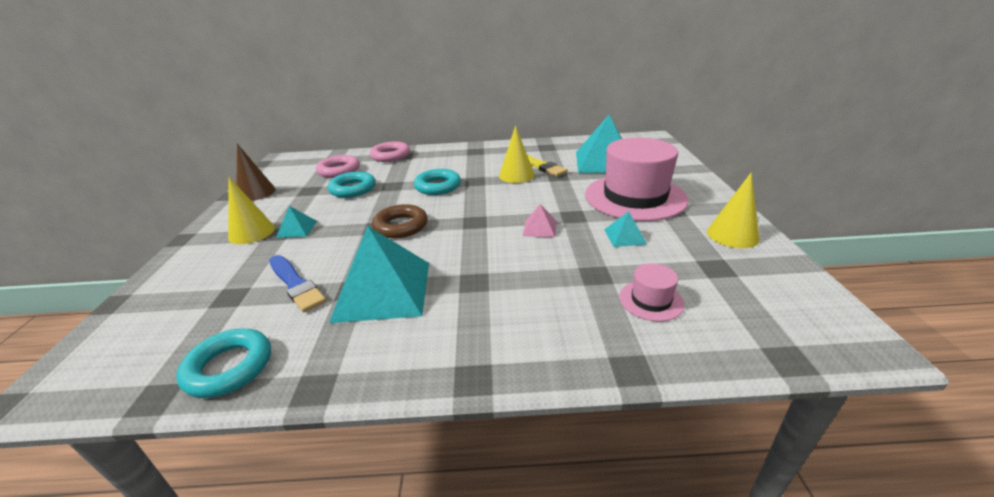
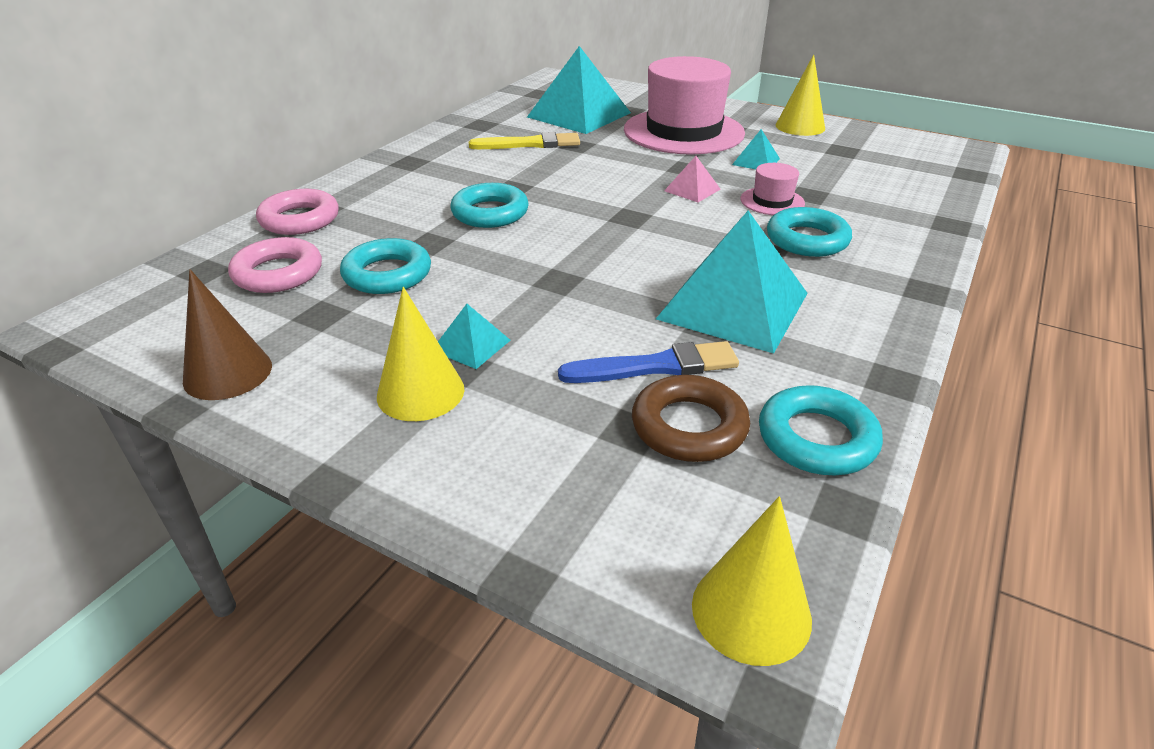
camera: 60 degrees left, 5 degrees up
brown ring [372,204,428,238] -> brown ring moved to [632,375,750,462]
yellow cone [499,125,534,183] -> yellow cone moved to [692,496,812,666]
pink hat [619,263,685,322] -> pink hat moved to [740,163,805,215]
none -> turquoise ring [767,207,852,257]

